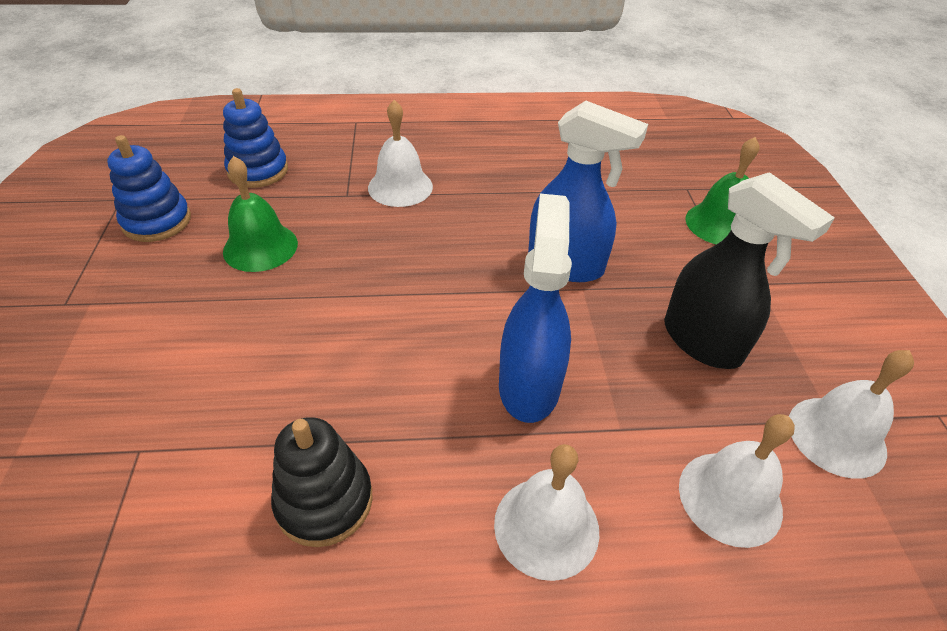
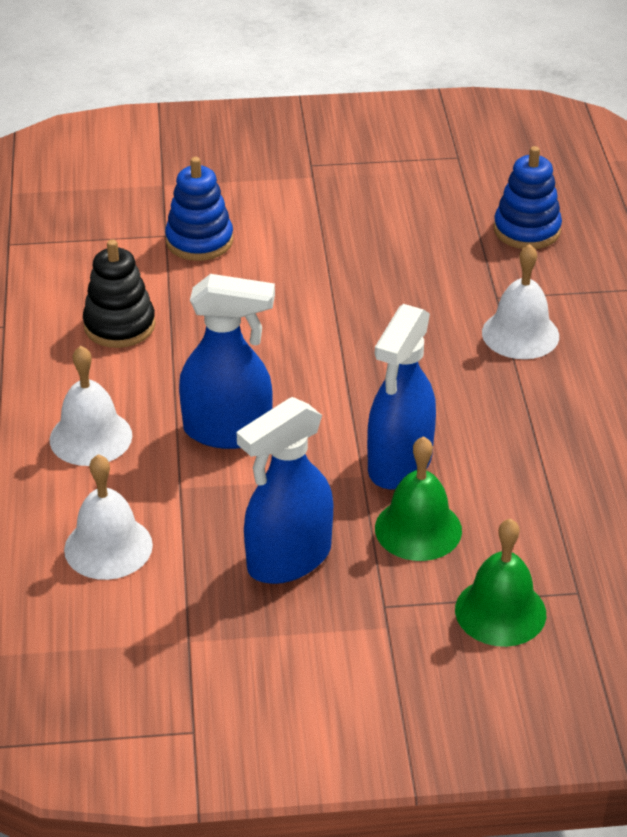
camera: 90 degrees right, 5 degrees down
blue stacking toy [107,135,191,242] -> blue stacking toy moved to [165,157,233,261]
green bell [223,156,298,272] -> green bell moved to [375,436,462,561]
black spray bottle [664,172,835,369] -> blue spray bottle [237,397,333,584]
white bell [789,350,914,479] -> none

